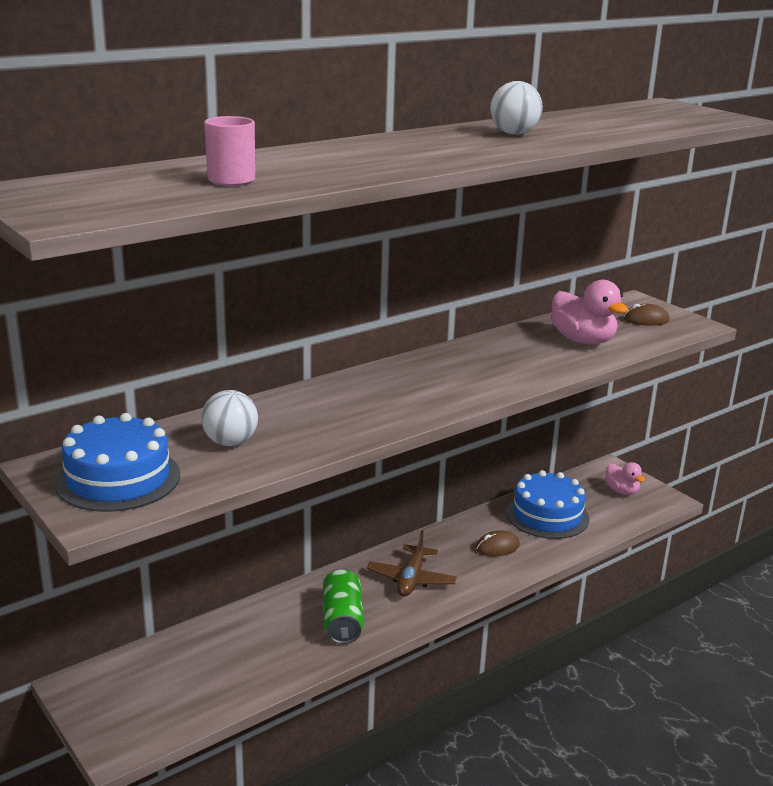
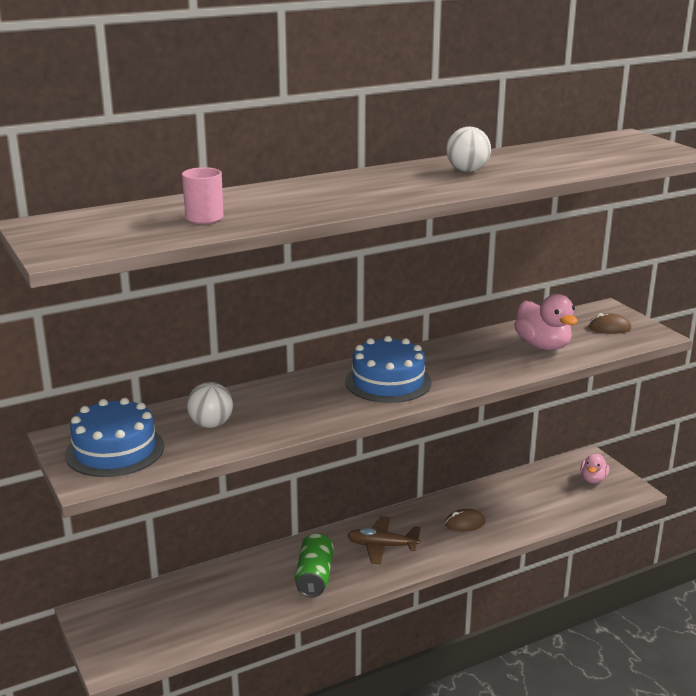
camera: 10 degrees right, 0 degrees up
brown plane [367,530,457,597] -> brown plane turned 75 degrees clockwise [347,516,421,564]
blue cake [506,470,589,539] -> blue cake moved to [345,336,432,403]
pink duck [605,462,645,495] -> pink duck turned 45 degrees clockwise [580,454,610,484]

